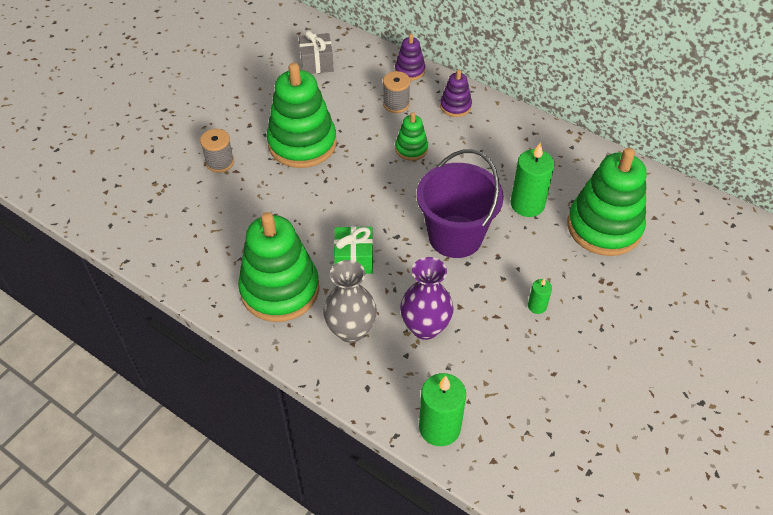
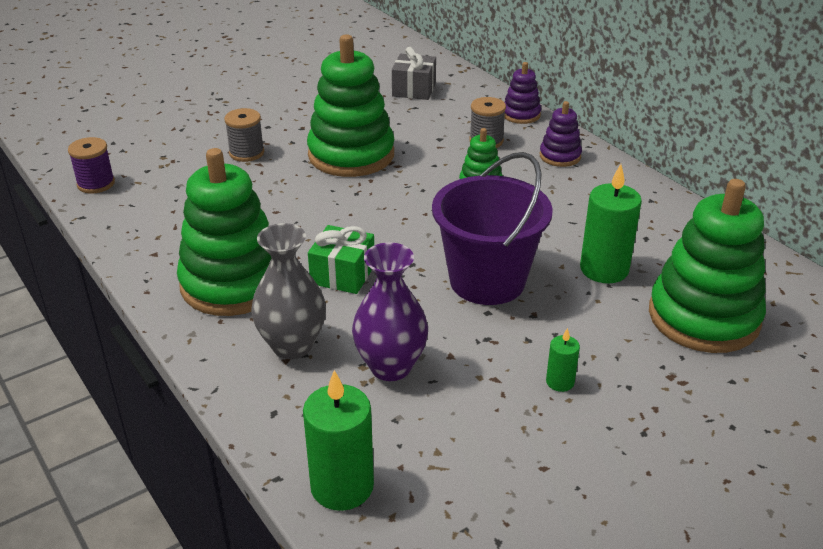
camera: 20 degrees right, 15 degrees down
none -> purple spool [68,137,115,194]

